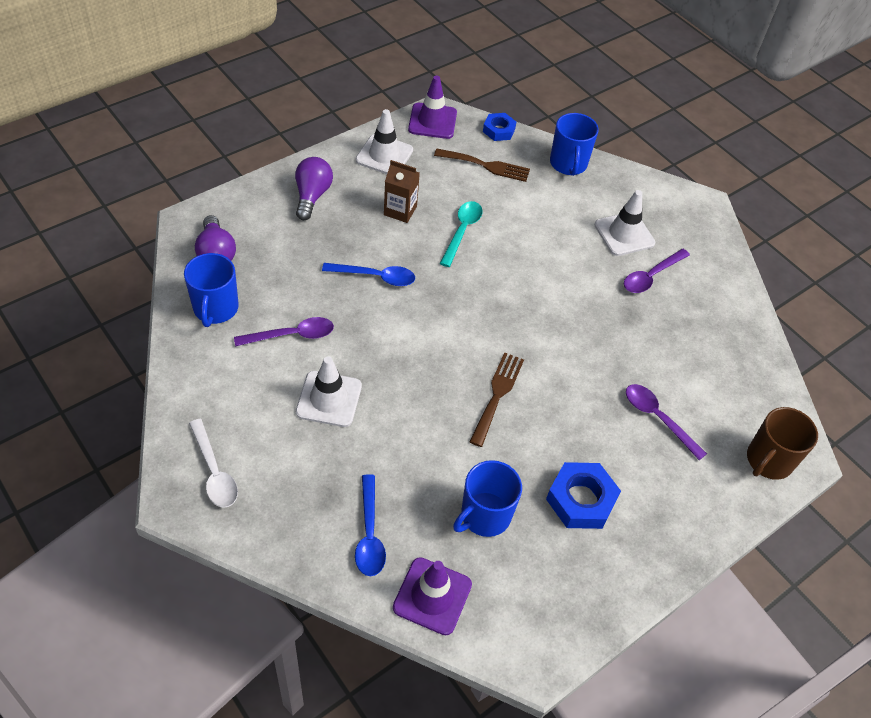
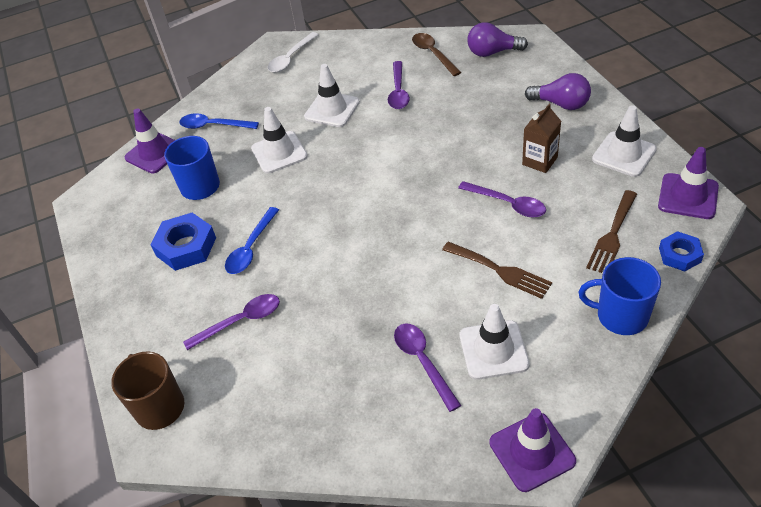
camera: 115 degrees right, 5 degrees down
blue mug [184,253,239,327] -> brown spoon [412,33,462,76]
white spoon [189,419,238,508] -> white spoon turned 45 degrees counterclockwise [267,32,319,73]
blue spoon [322,263,415,286] -> blue spoon moved to [225,207,279,274]
turquoise spoon [440,201,482,267] -> purple spoon [458,181,546,218]
brown fork [469,352,524,447] -> brown fork moved to [442,242,552,299]
none -> white traffic cone [251,107,308,174]
none -> purple traffic cone [489,408,576,492]

